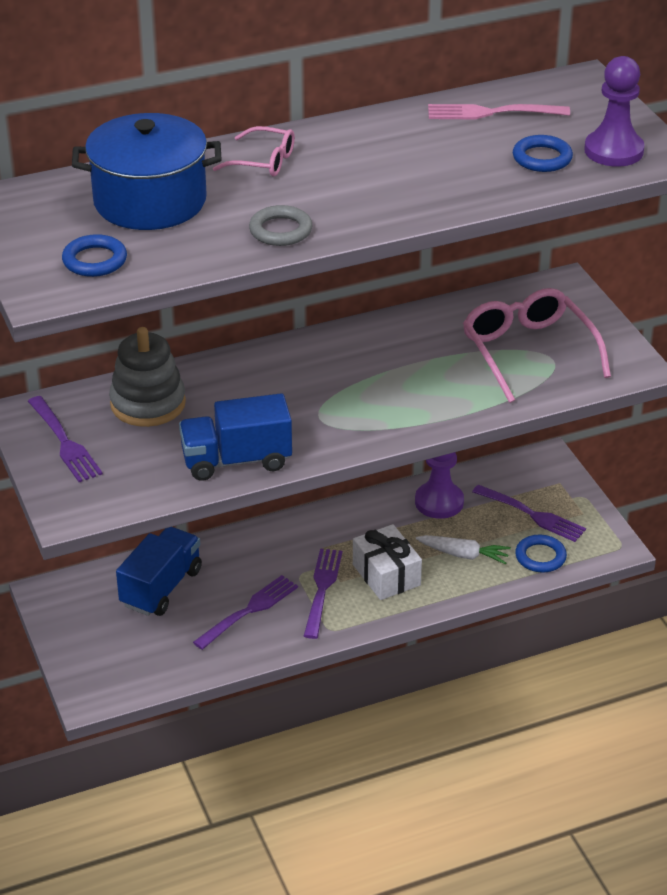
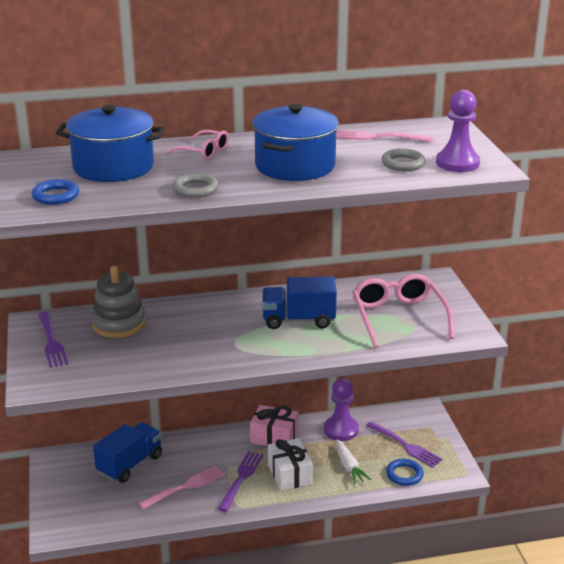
camera: 10 degrees right, 10 degrees down
blue truck [179,393,292,481] -> blue truck moved to [262,277,337,329]
purple fork [193,575,298,650] -> pink fork [138,466,225,509]
white carrot [416,535,511,564] -> white carrot turned 45 degrees clockwise [336,439,371,484]
blue ring [513,135,573,172] -> grey ring [381,148,426,171]
none -> pink gift [250,405,298,446]
none -> blue pot [252,104,339,181]

